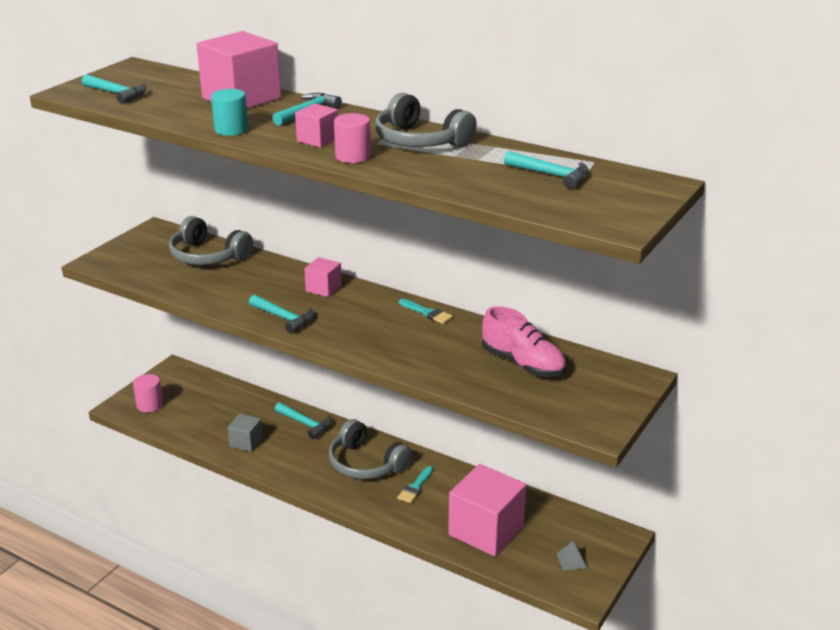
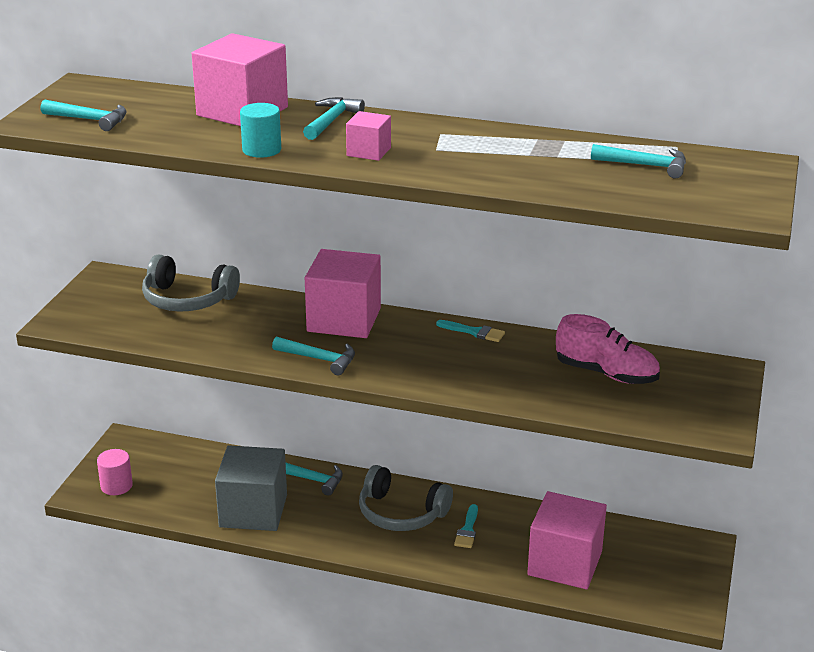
camera: 15 degrees left, 0 degrees up
grey cube [228,414,263,452] -> grey cube [215,445,287,531], size x2.02
pink cube [304,257,342,297] -> pink cube [305,249,381,338], size x2.02
pink cylinder [334,113,371,163] -> none
grey headphones [375,93,477,147] -> none
grey pyramid [557,541,587,571] -> none

